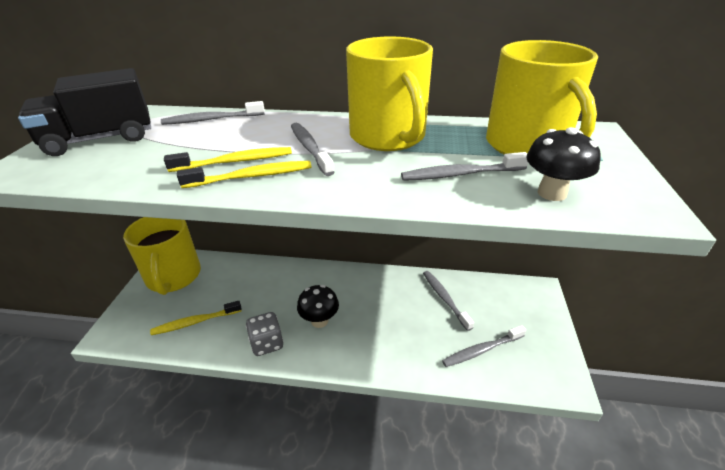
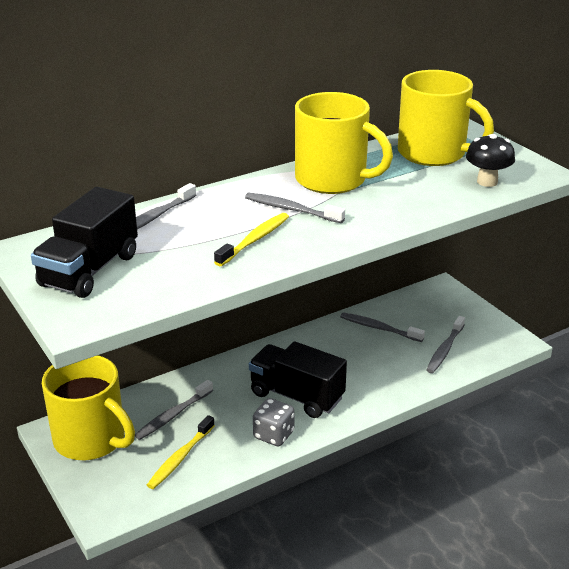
camera: 40 degrees left, 5 degrees down
yellow toothbrush [177,161,311,188] -> none
black mushroom [297,285,339,328] -> black truck [249,341,347,418]
grey toothbrush [401,152,528,181] -> grey toothbrush moved to [135,380,213,440]

